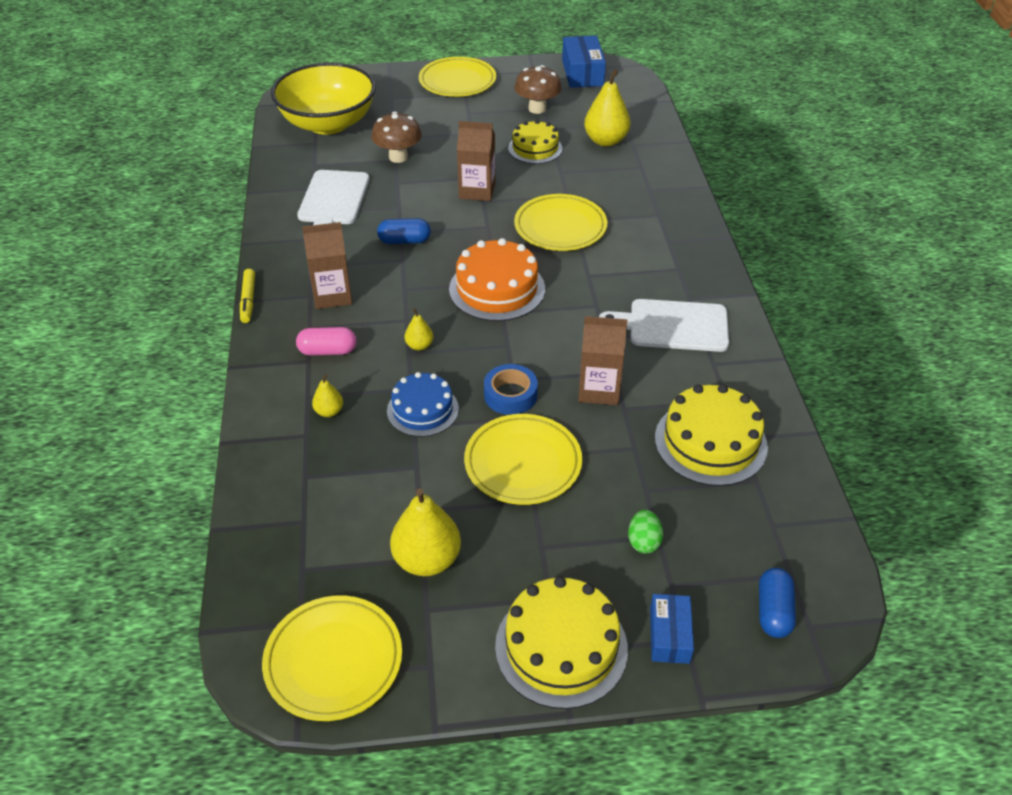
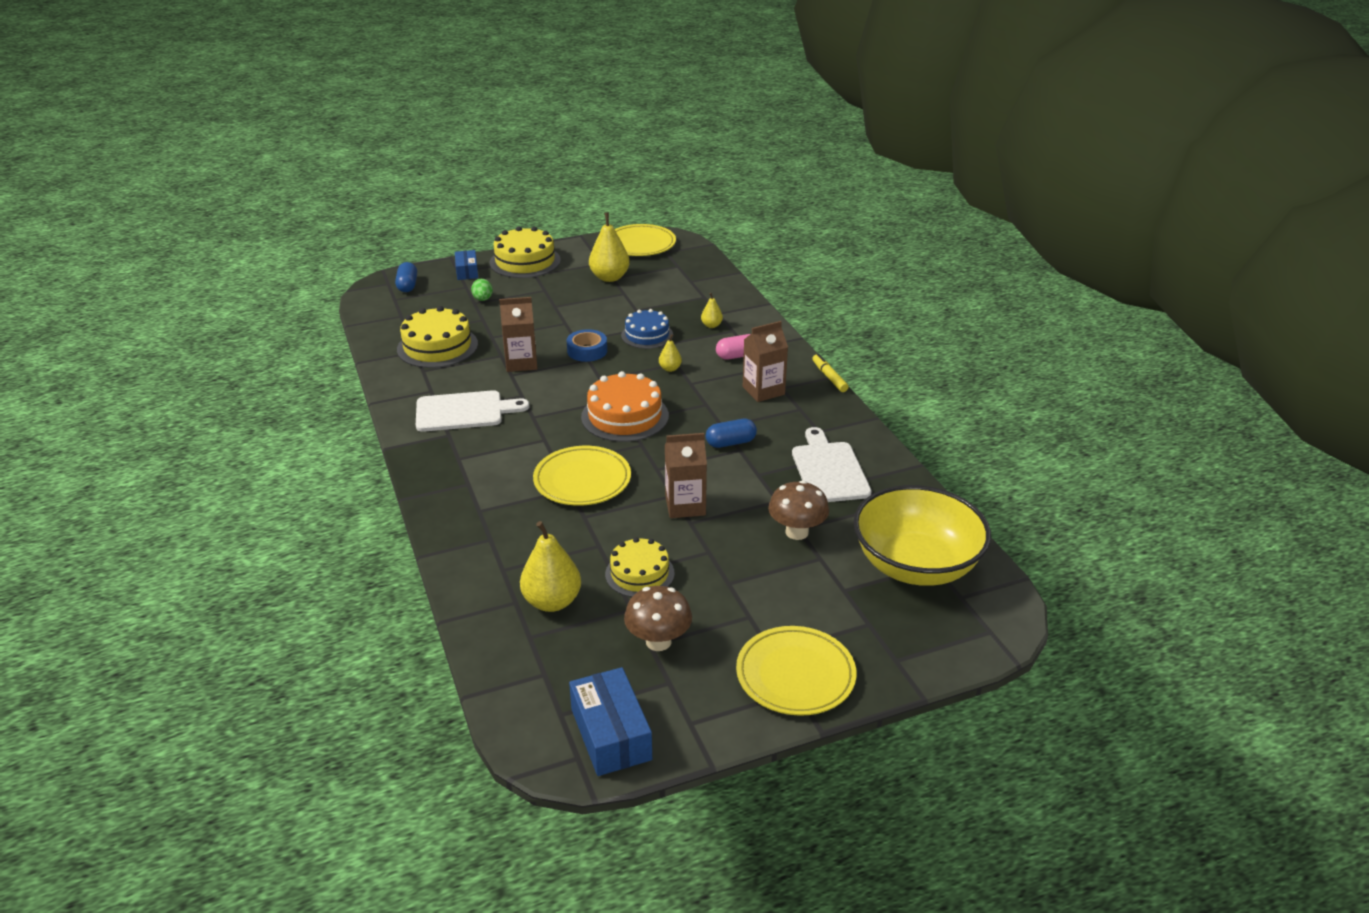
camera: 165 degrees right, 10 degrees down
yellow plate [464,414,582,505] -> none

